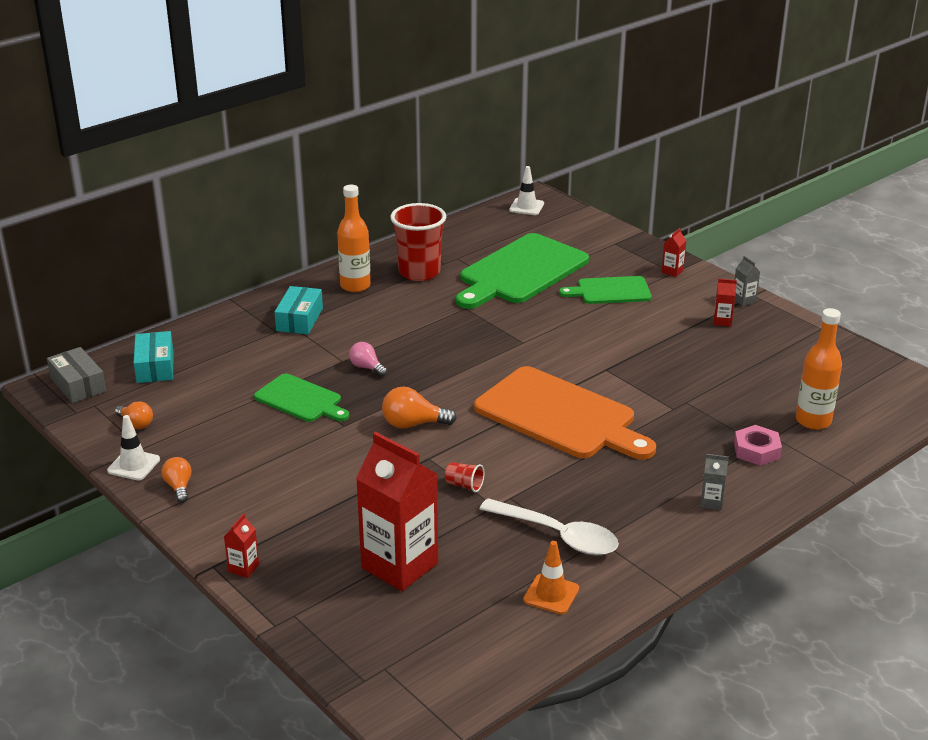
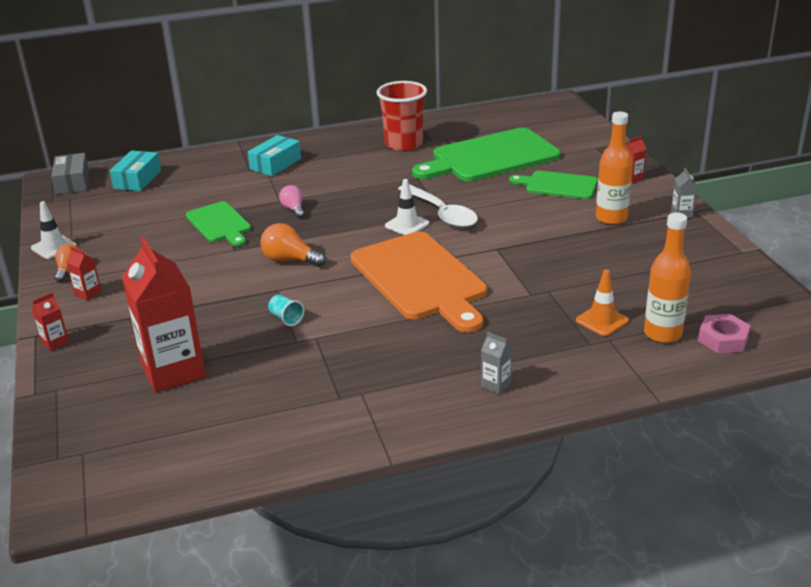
camera: 25 degrees right, 0 degrees up
orange light bulb [115,401,153,429] -> none
orange bottle [337,185,371,292] -> orange bottle moved to [596,111,633,225]
red cup [445,462,484,493] -> turquoise cup [268,294,304,326]
white spoon [480,498,619,555] -> white spoon moved to [398,184,478,228]
white traffic cone [509,166,544,215] -> white traffic cone moved to [385,179,429,235]
orange traffic cone [523,541,579,614] -> orange traffic cone moved to [576,269,629,336]
red carton [714,279,737,327] -> red carton moved to [66,247,101,300]
pink nut [734,425,782,466] -> pink nut moved to [698,314,751,353]

